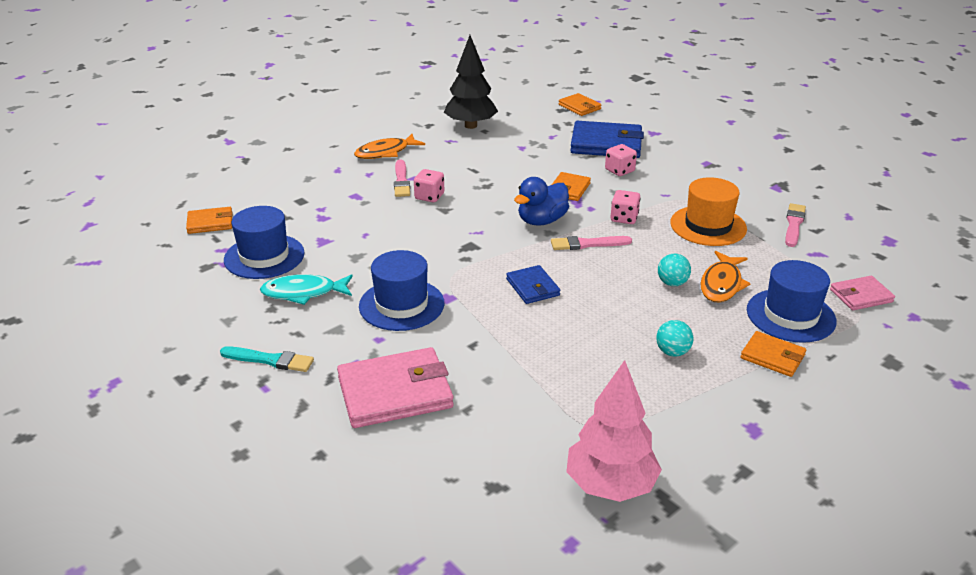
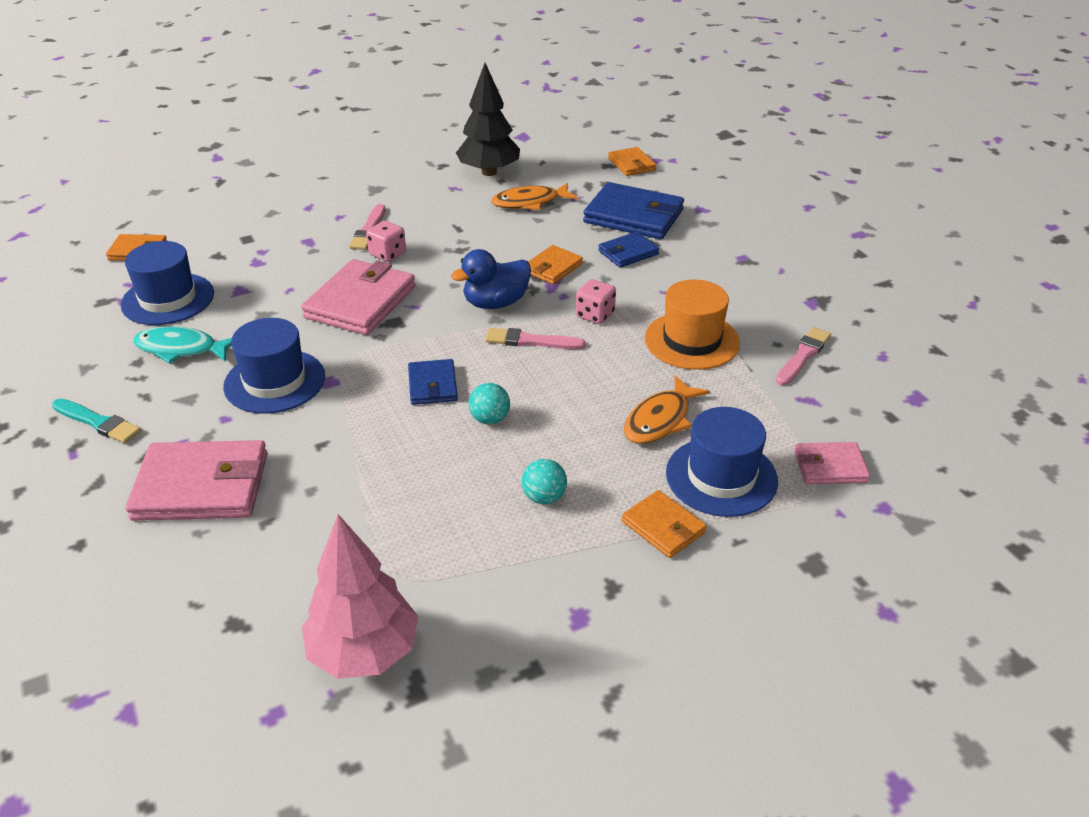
camera: 15 degrees right, 5 degrees up
orange fish [354,134,425,159] -> orange fish moved to [491,183,578,210]
pink dice [605,144,637,176] -> blue wallet [598,232,659,268]
turquoise ball [658,254,691,286] -> turquoise ball moved to [468,383,510,425]
none -> pink wallet [301,259,415,335]

